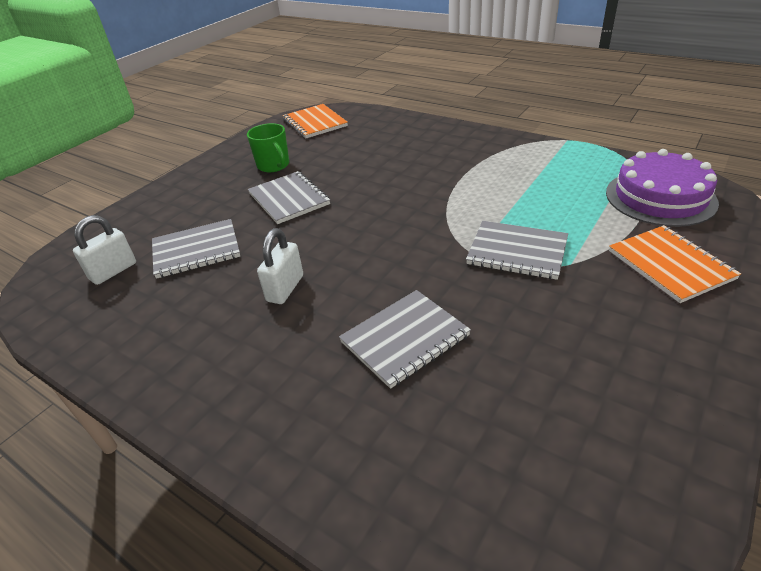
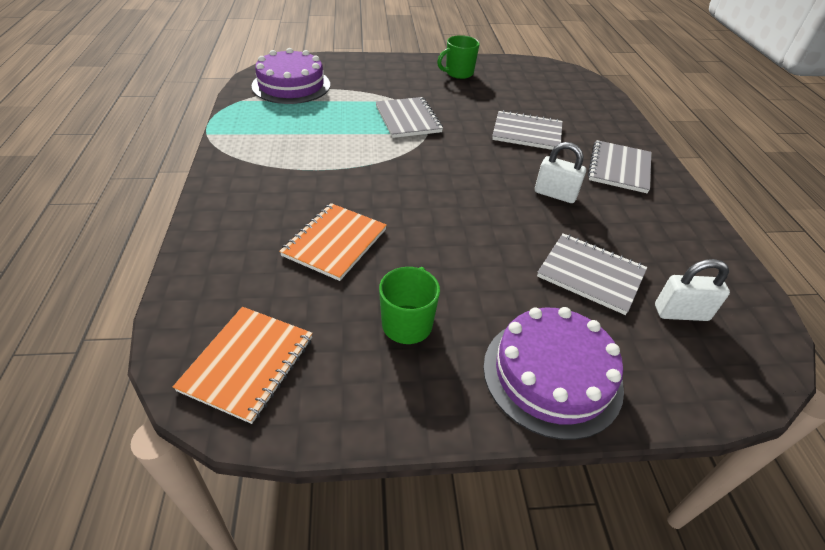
camera: 135 degrees left, 5 degrees up
grey notebook [248,171,330,224] -> grey notebook moved to [588,140,651,193]
white padlock [257,228,303,304] -> white padlock turned 45 degrees clockwise [535,142,586,203]
orange notebook [609,225,741,303] -> orange notebook moved to [279,203,387,281]
none -> green mug [437,35,480,79]
none -> purple cake [483,307,624,440]

